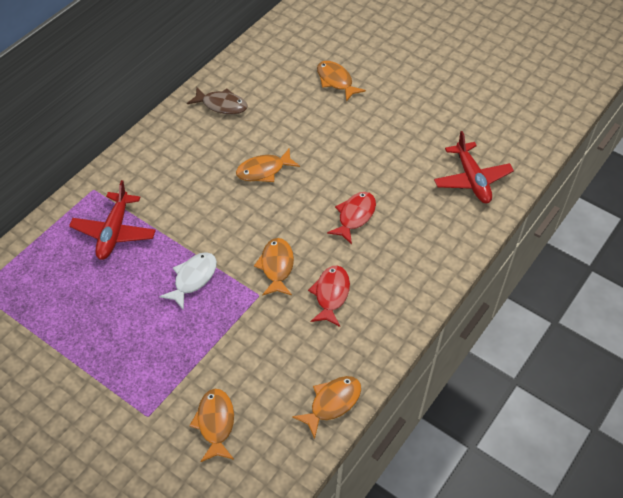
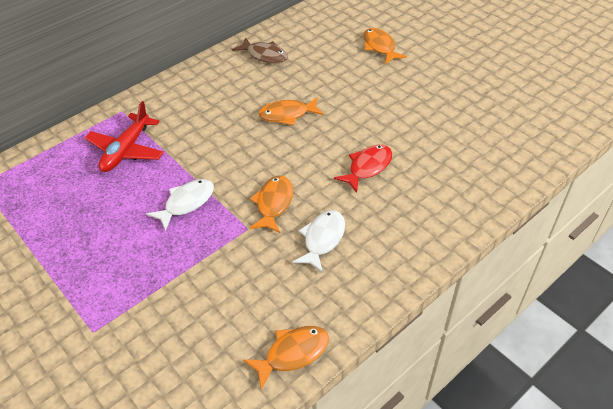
camera: 15 degrees right, 5 degrees down
orange fish [189,389,234,462] -> none
red fish [308,266,350,327] -> white fish [292,210,345,273]
red plane [434,131,514,203] -> none

